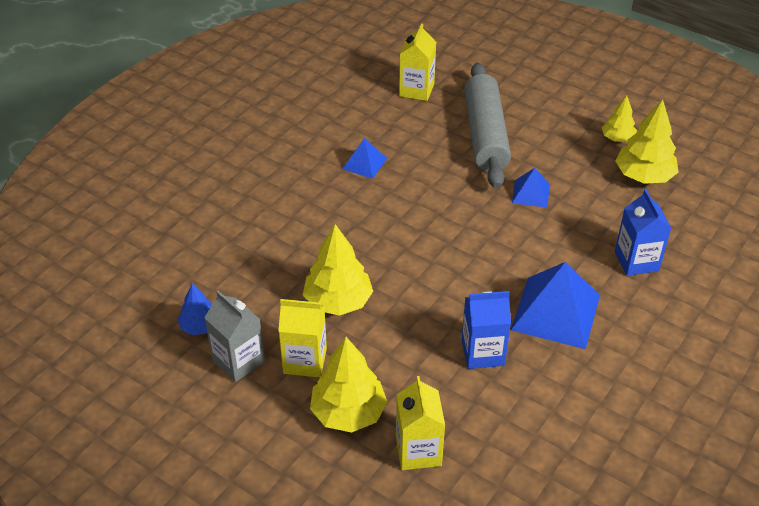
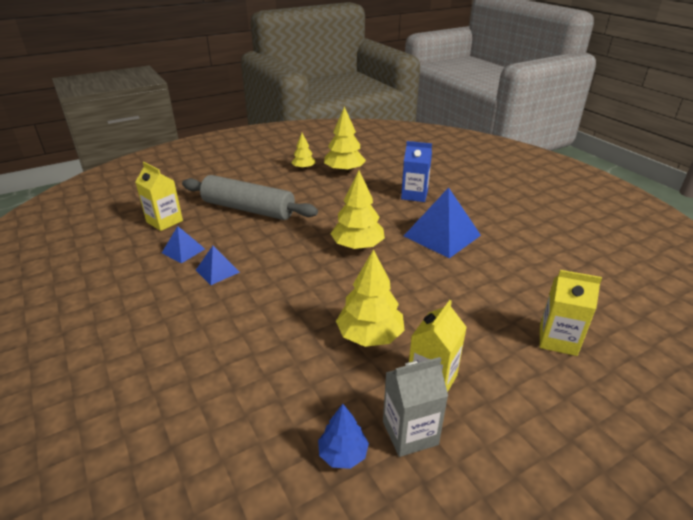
camera: 65 degrees left, 10 degrees down
yellow tree [310,337,387,433] -> yellow tree moved to [330,171,385,250]
blue carton [462,291,511,369] -> none
blue pyramid [512,168,550,208] -> blue pyramid moved to [162,226,205,264]

